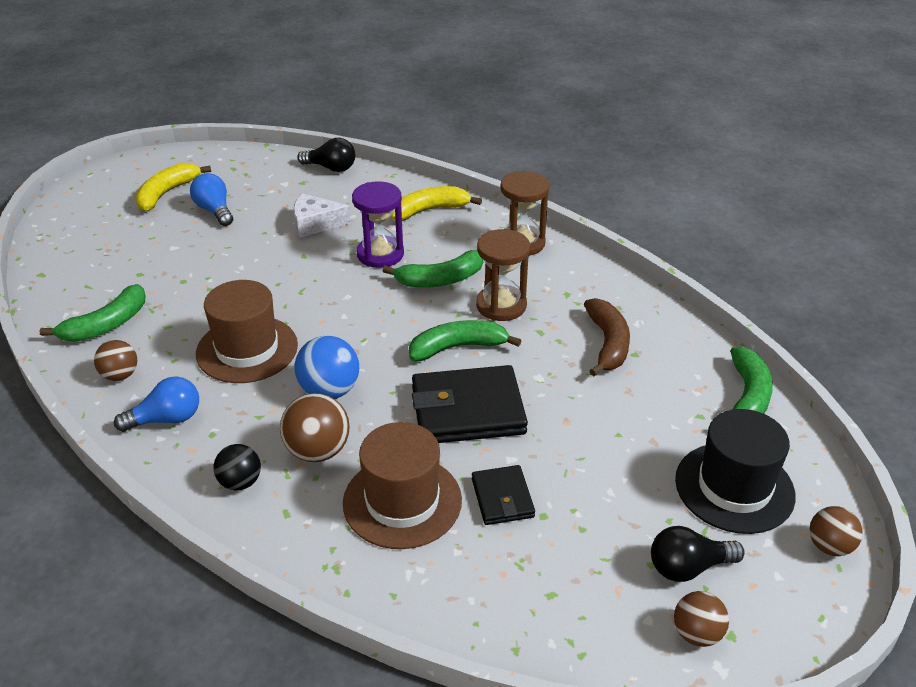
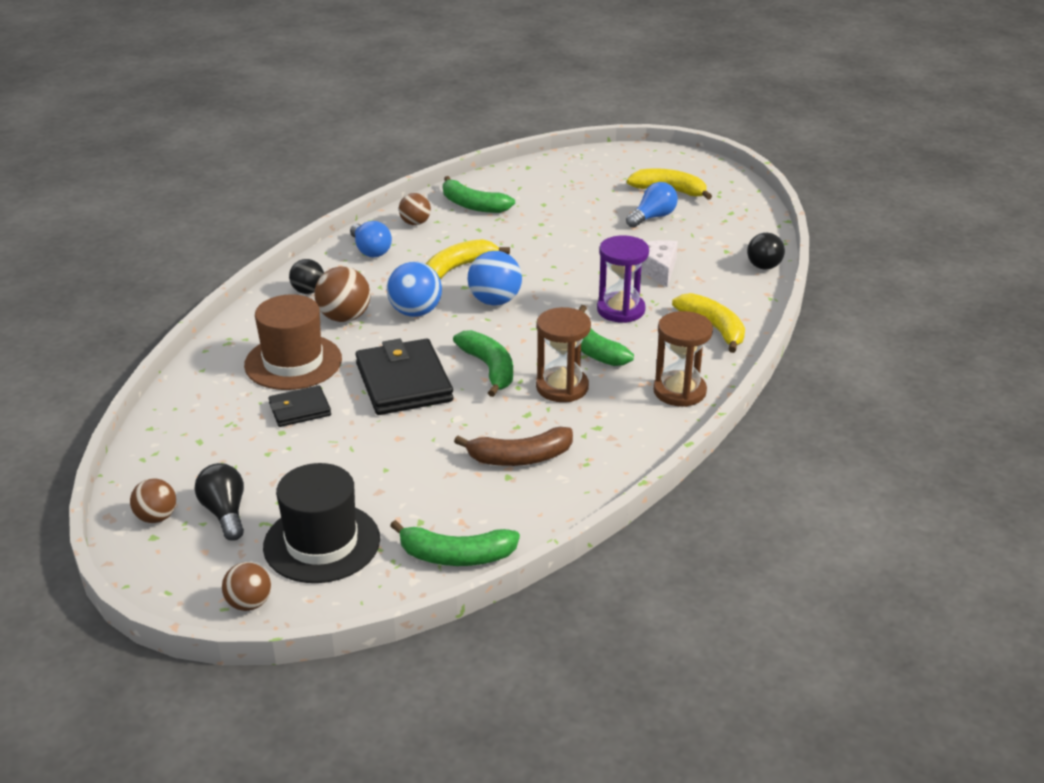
camera: 80 degrees right, 5 degrees down
brown hat [196,280,298,383] -> yellow banana [426,239,510,279]
none -> blue ball [468,251,522,306]

